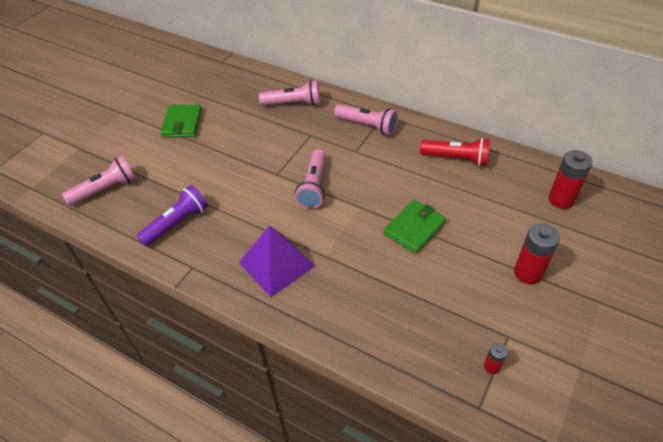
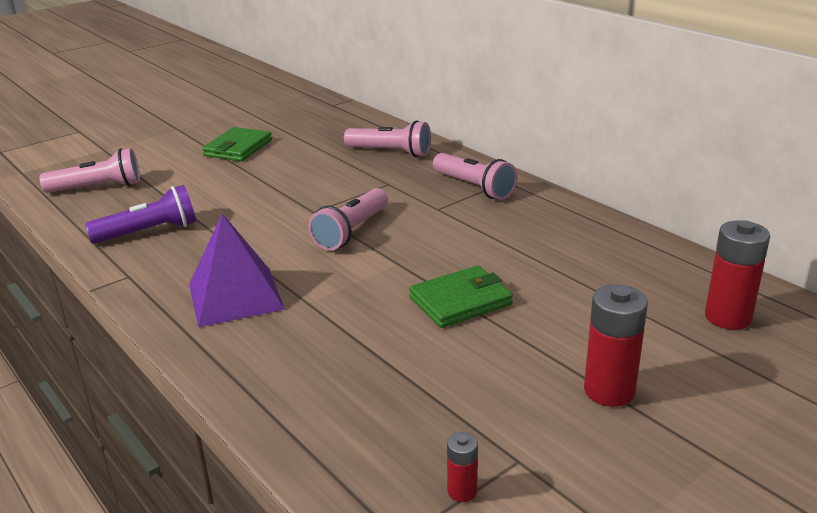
camera: 20 degrees right, 20 degrees down
red flashlight [420,138,490,166] -> none

